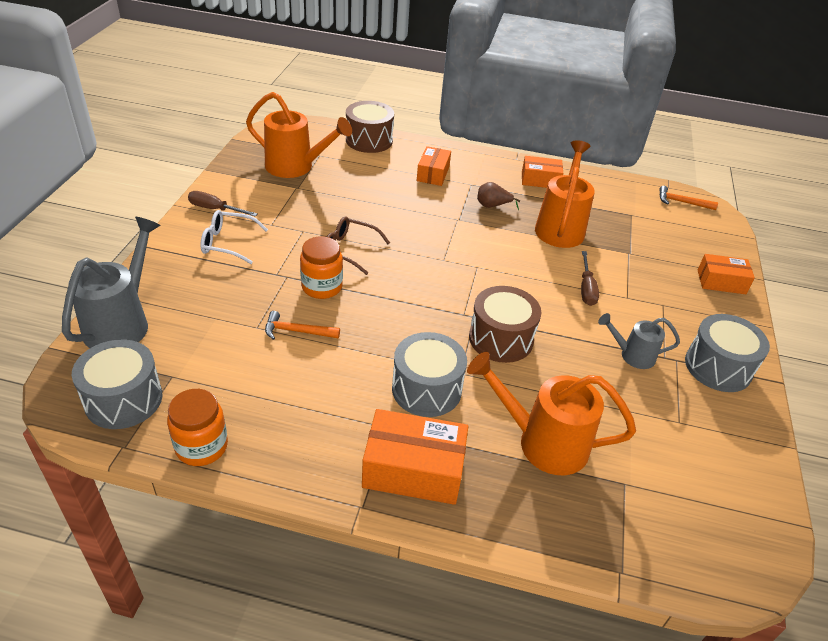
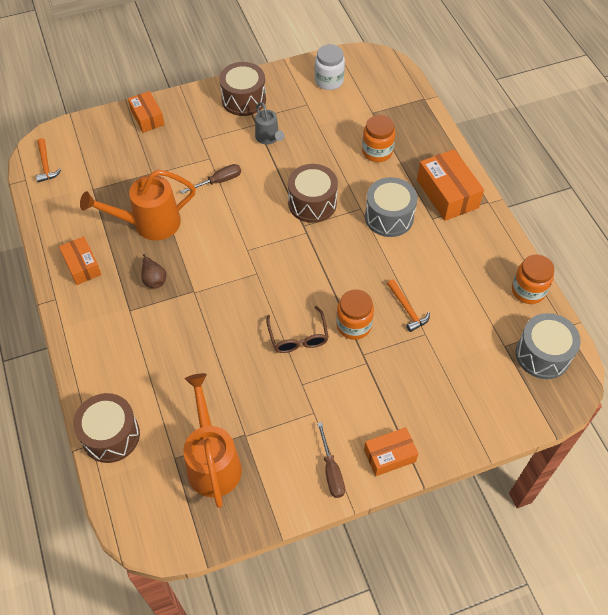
camera: 120 degrees left, 15 degrees up
grey watering can [62,217,160,348] -> none
white glasses [200,210,268,264] -> none
orange box [417,146,451,186] -> orange box moved to [364,427,418,476]
orange watering can [467,352,636,475] -> orange jar [362,115,395,162]
grey drum [685,314,770,392] -> brown drum [219,62,266,116]
none -> white jar [315,44,345,90]

